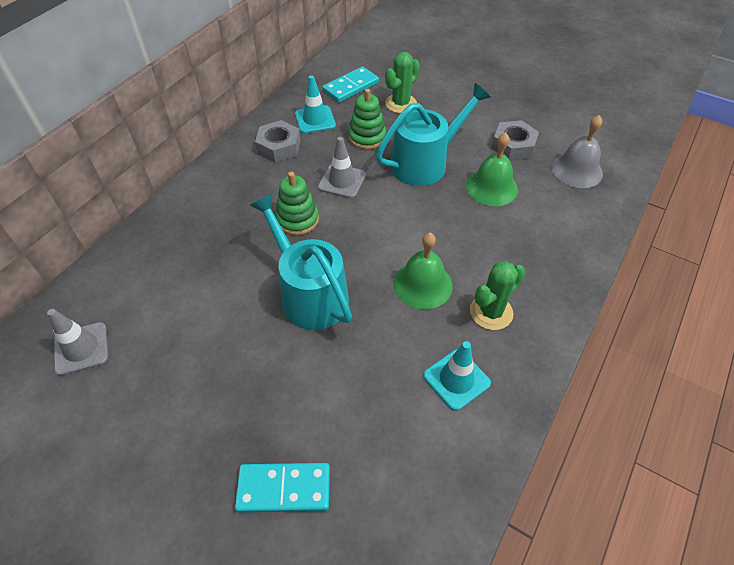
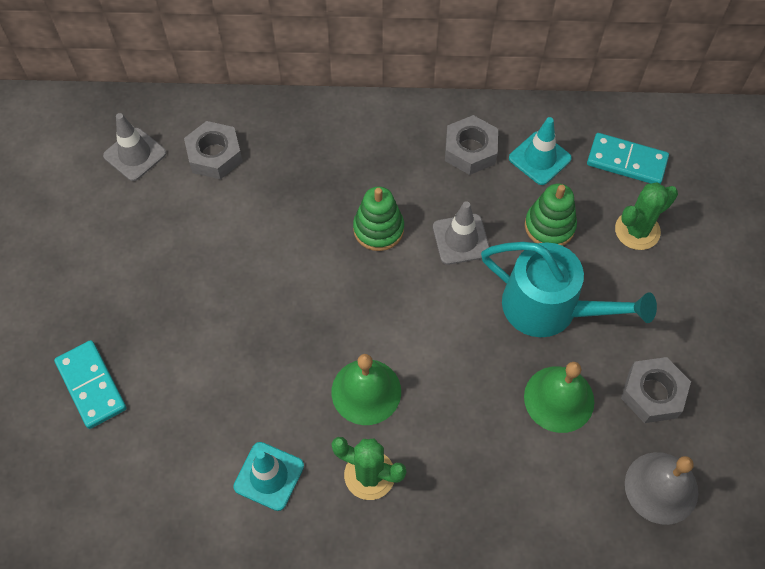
camera: 60 degrees right, 10 degrees up
turquoise watering can [249,194,352,330] -> none
green cactus [385,52,420,113] -> green cactus turned 45 degrees counterclockwise [615,183,678,250]
none -> grey nut [184,121,243,179]

